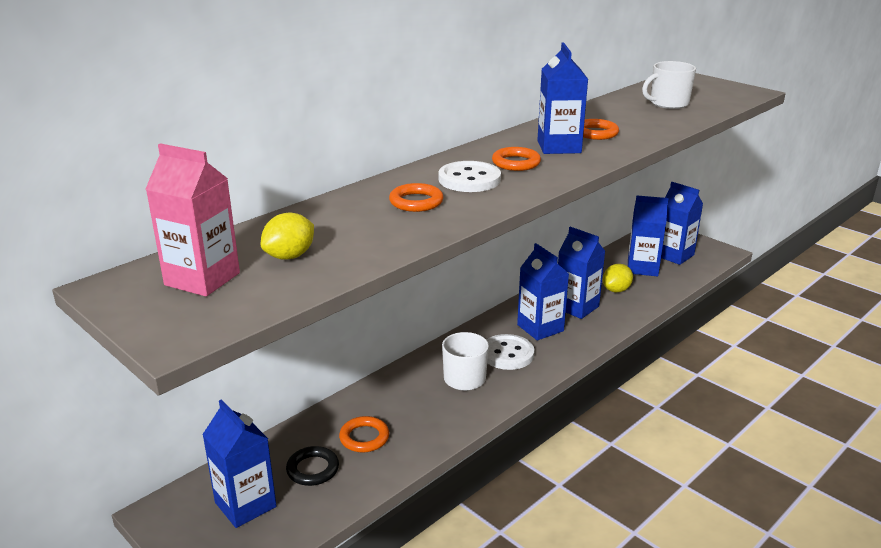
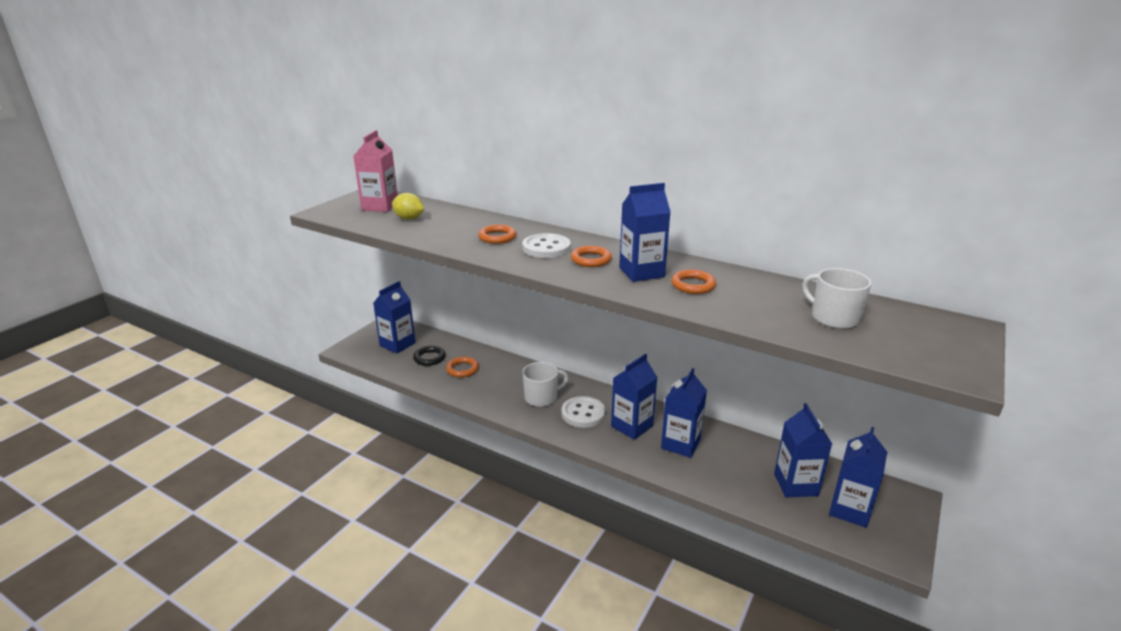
camera: 75 degrees right, 0 degrees up
yellow lemon [603,264,633,292] -> none

